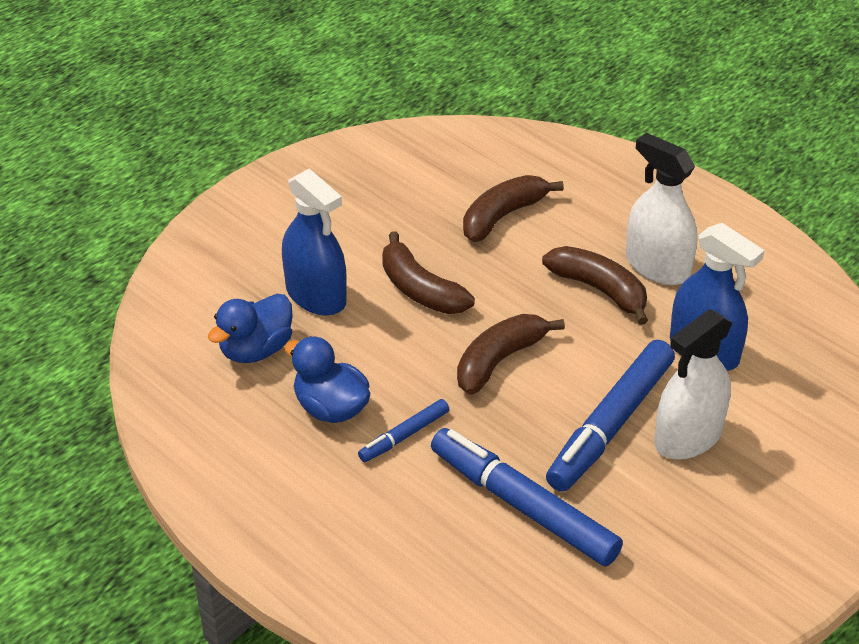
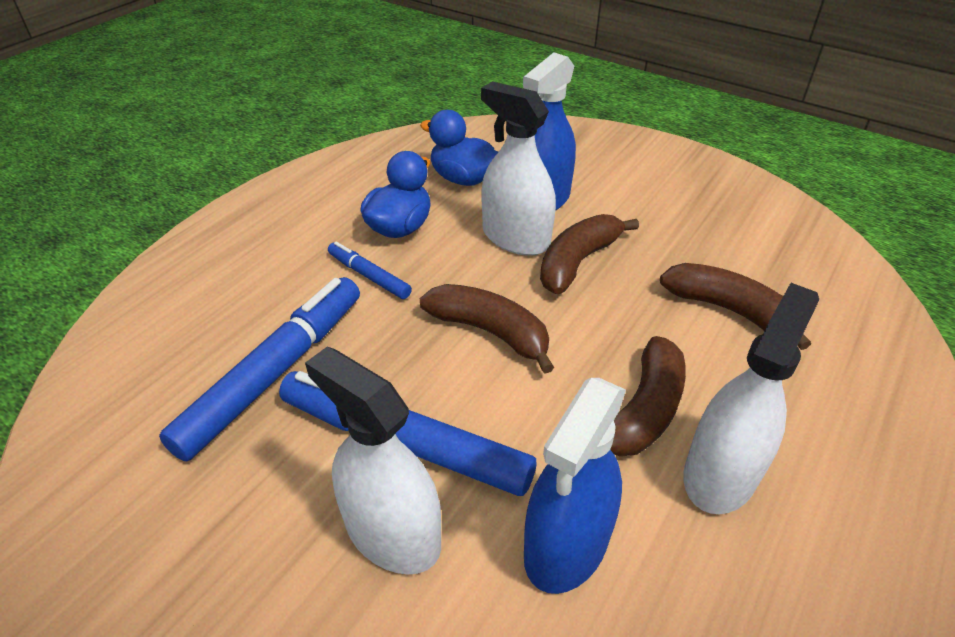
camera: 80 degrees right, 0 degrees up
none -> white spray bottle [481,82,556,256]

